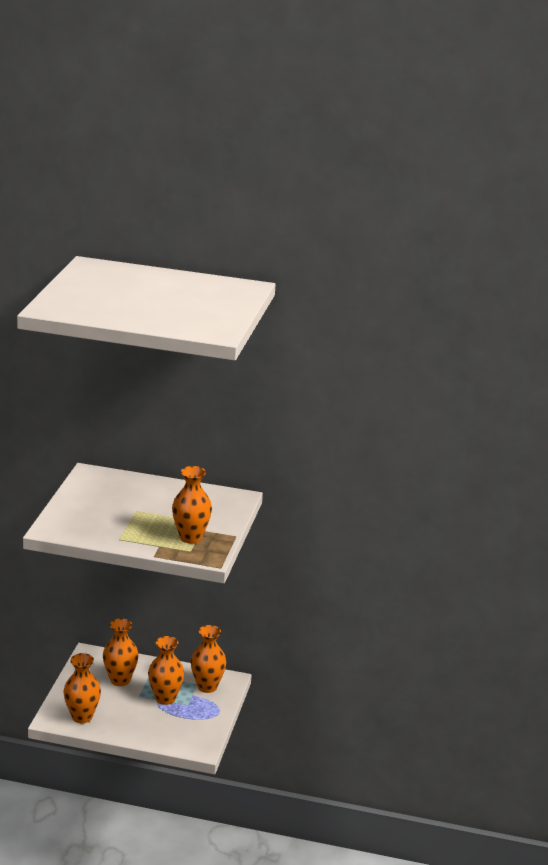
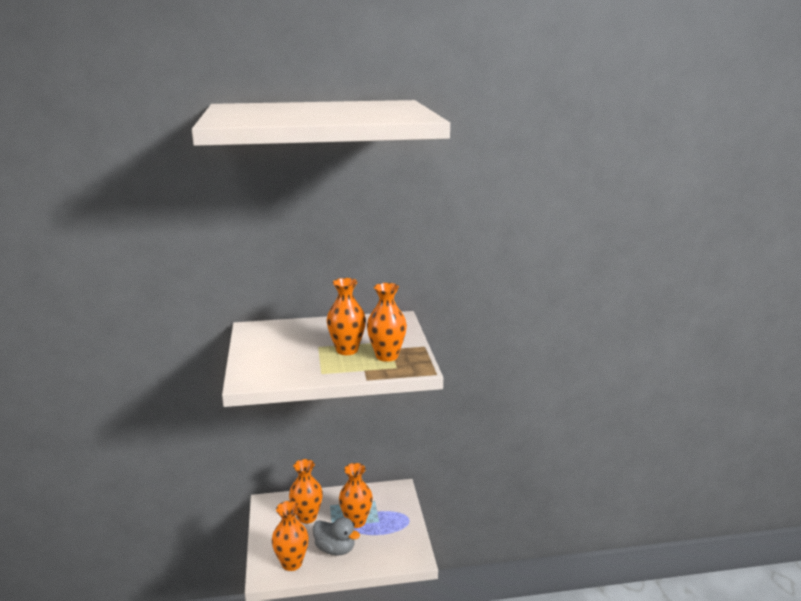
camera: 20 degrees left, 5 degrees down
orange vase [191,625,226,693] -> orange vase moved to [327,278,366,355]
none -> grey duck [313,517,360,556]

